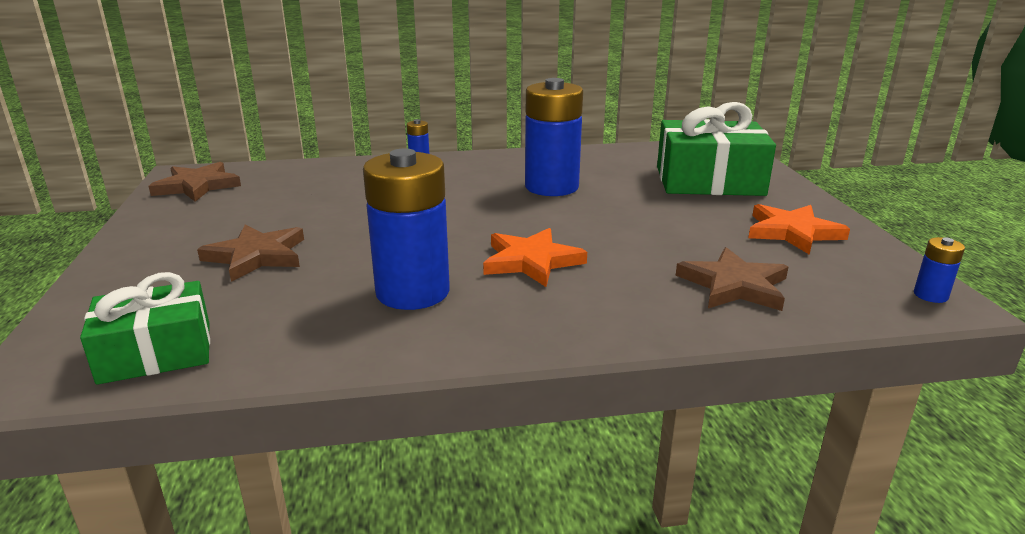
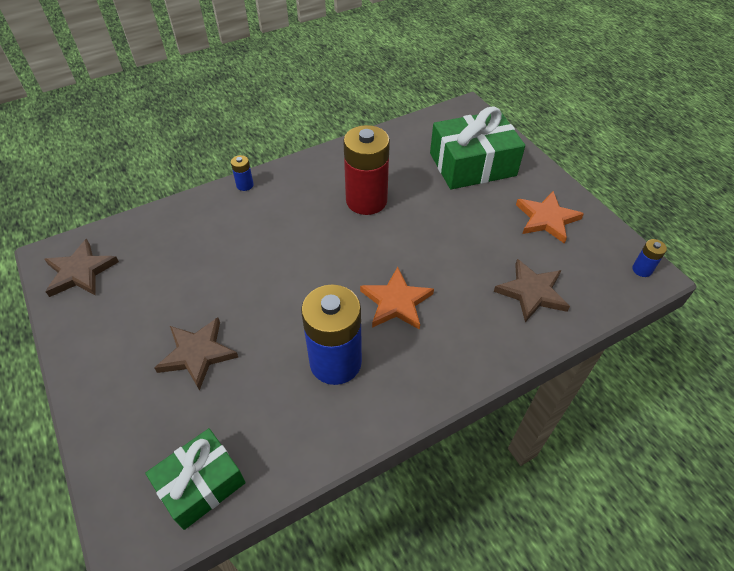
camera: 20 degrees left, 25 degrees up
blue battery [525,78,583,196] -> red battery [343,125,390,215]

